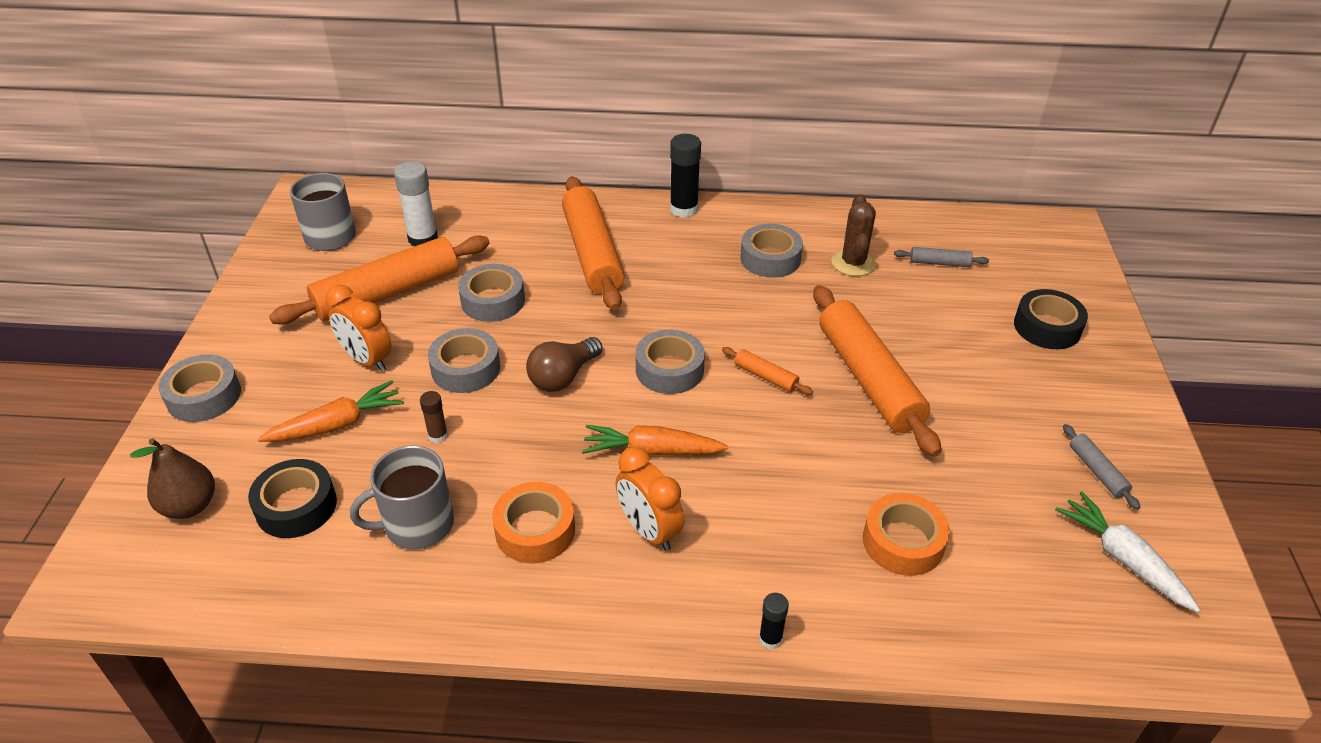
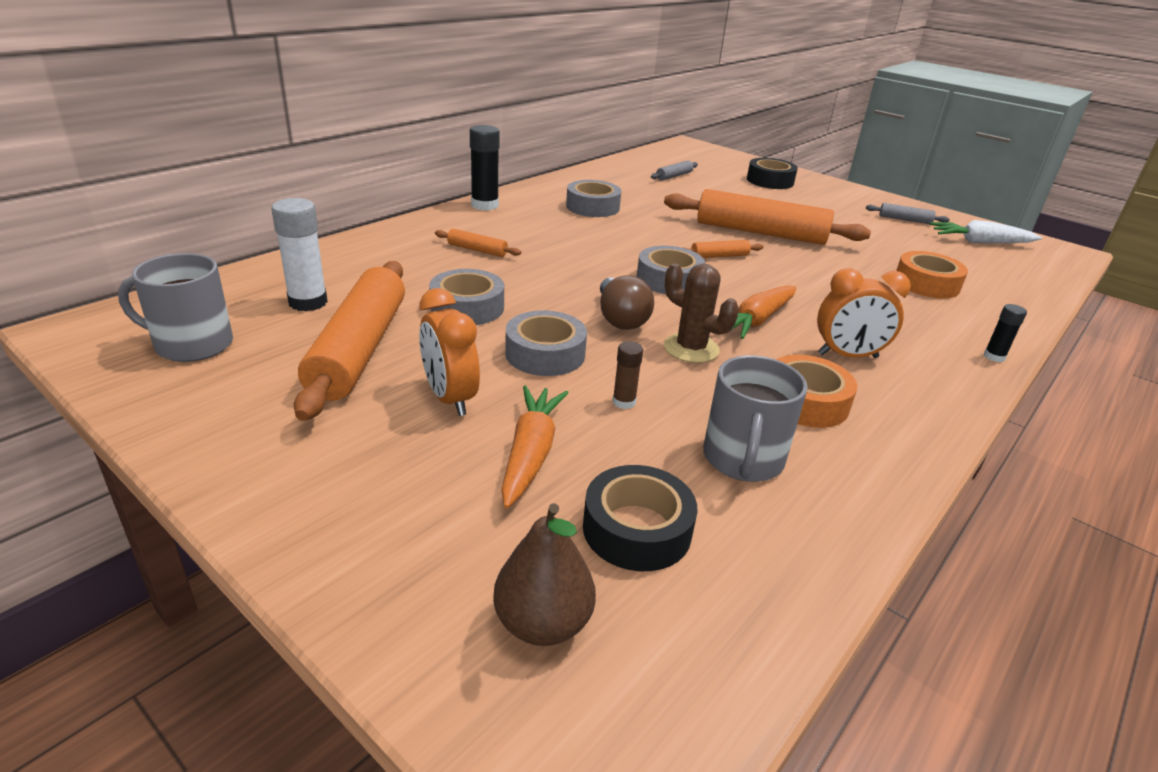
camera: 55 degrees left, 10 degrees down
grey tape [158,354,241,422] -> none
orange clock [326,285,391,372] -> orange clock turned 75 degrees clockwise [419,288,480,416]
orange rolling pin [562,176,625,310] -> orange rolling pin [435,229,521,257], size x0.42
brown cactus [832,194,876,276] -> brown cactus moved to [664,264,739,363]

